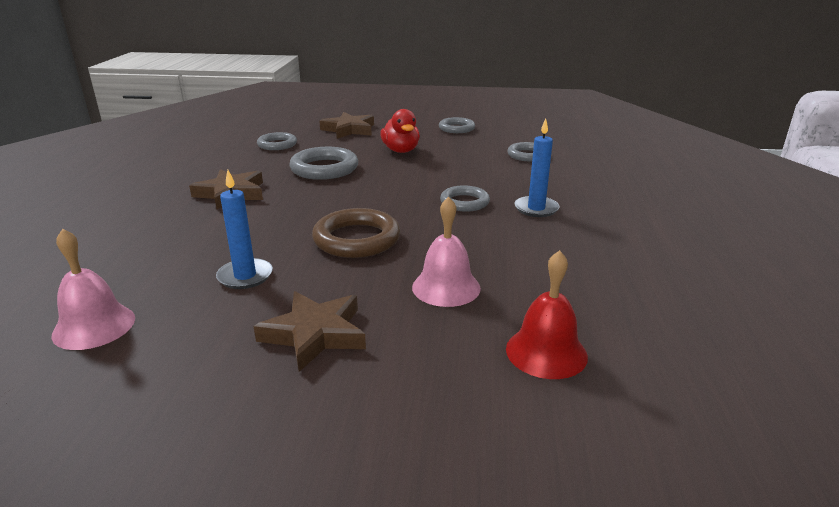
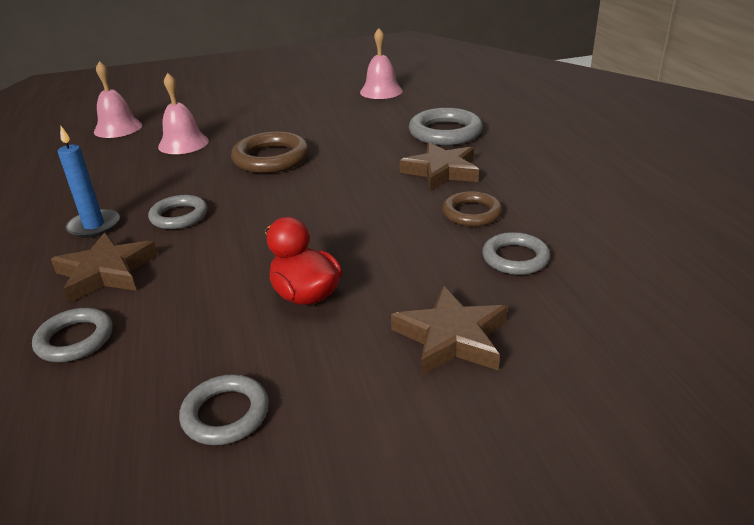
camera: 160 degrees right, 5 degrees up
blue candle [216,170,273,289] -> none
brown star [253,291,366,372] -> brown star moved to [51,232,158,303]
grey ring [289,147,358,180] -> grey ring moved to [409,108,483,145]
red bell [506,250,588,379] -> pink bell [94,61,142,138]
none -> brown ring [442,191,502,227]

